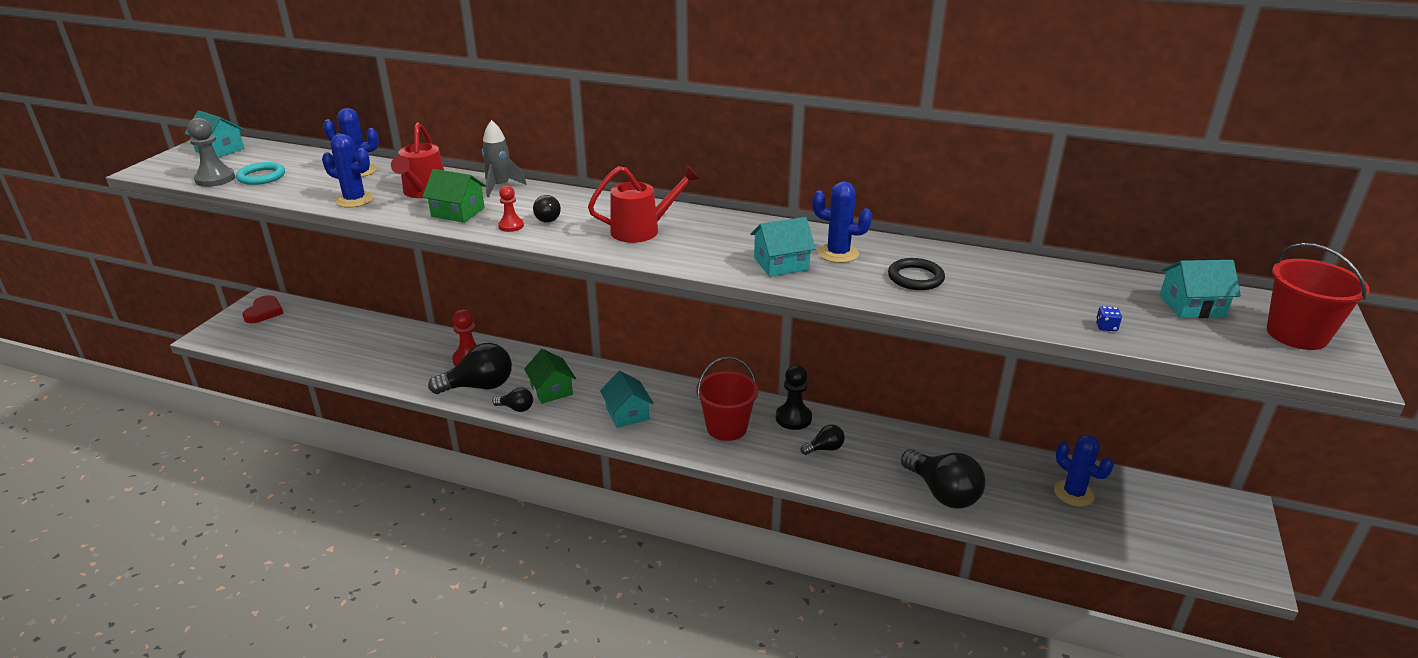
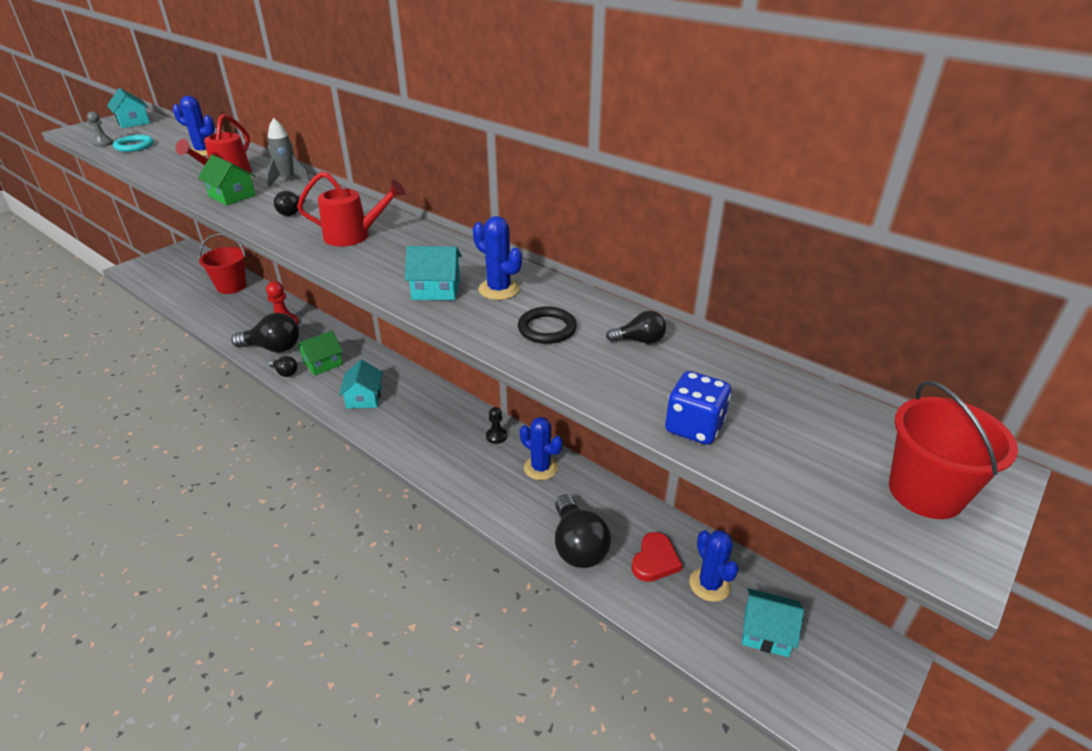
camera: 20 degrees right, 5 degrees up
grey pawn [187,118,235,187] -> grey pawn [87,112,114,147], size x0.62
red heart [242,295,284,323] -> red heart moved to [631,532,683,582]
blue cactus [322,134,374,208] -> blue cactus moved to [520,417,563,480]
red pawn [498,185,524,232] -> none
green house [524,349,576,404] -> green house turned 60 degrees clockwise [297,331,343,376]
red bucket [696,357,758,441] -> red bucket moved to [199,234,247,294]
black pawn [776,365,812,430] -> black pawn [486,407,507,444], size x0.62
black light bulb [800,424,845,455] -> black light bulb moved to [606,311,666,344]
blue dice [1096,306,1122,331] -> blue dice [665,371,731,445], size x2.26
turquoise house [1160,260,1241,318] -> turquoise house moved to [742,588,804,657]

